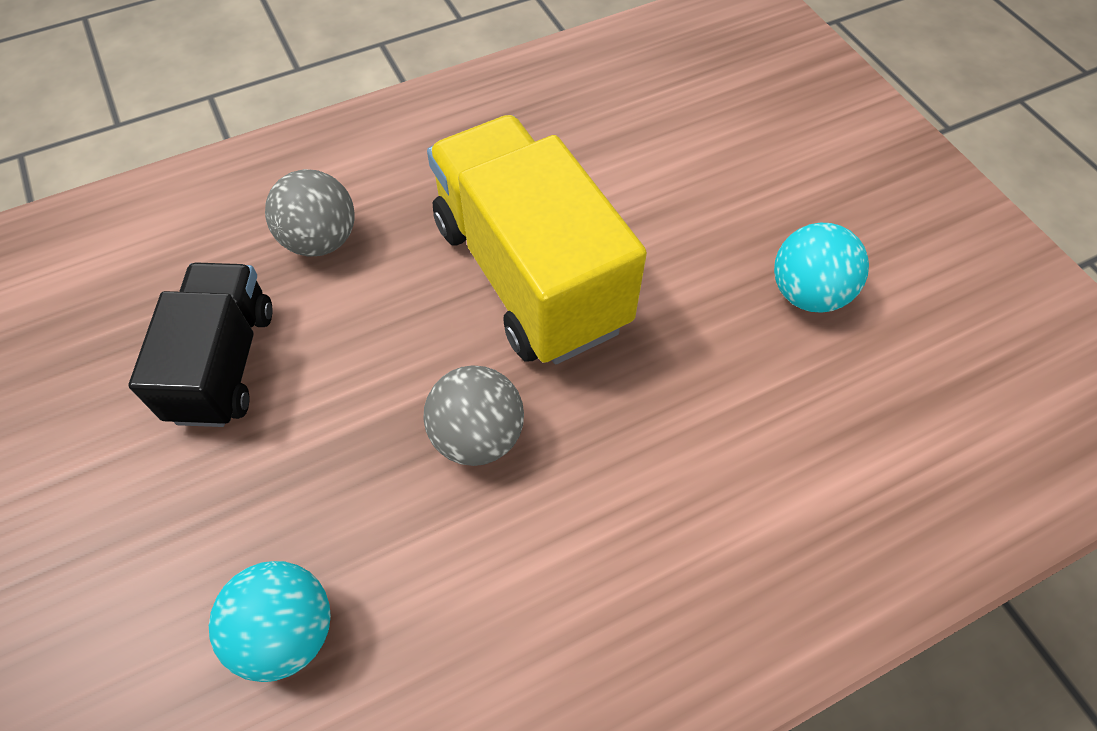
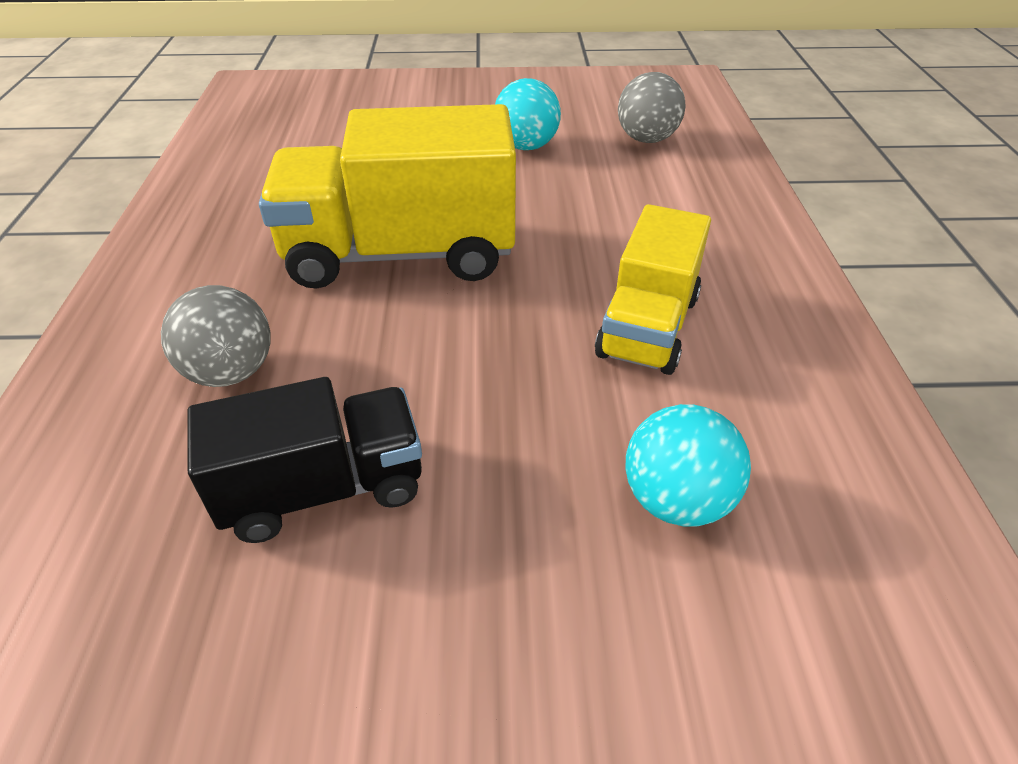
camera: 65 degrees left, 15 degrees down
black truck [129,262,273,427] -> black truck turned 135 degrees clockwise [187,377,422,543]
grey ball [423,365,524,466] -> grey ball moved to [618,72,685,143]
none -> yellow truck [595,204,711,375]

